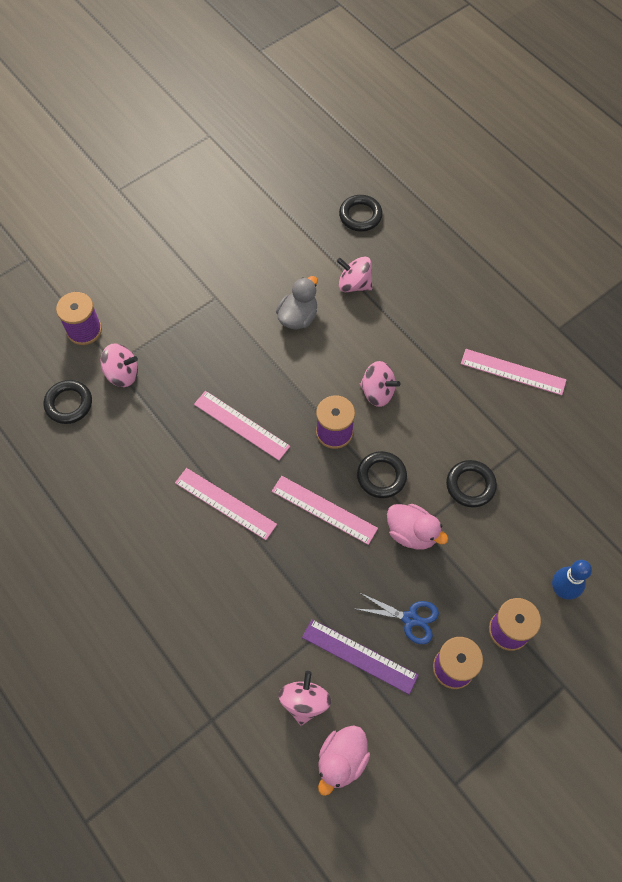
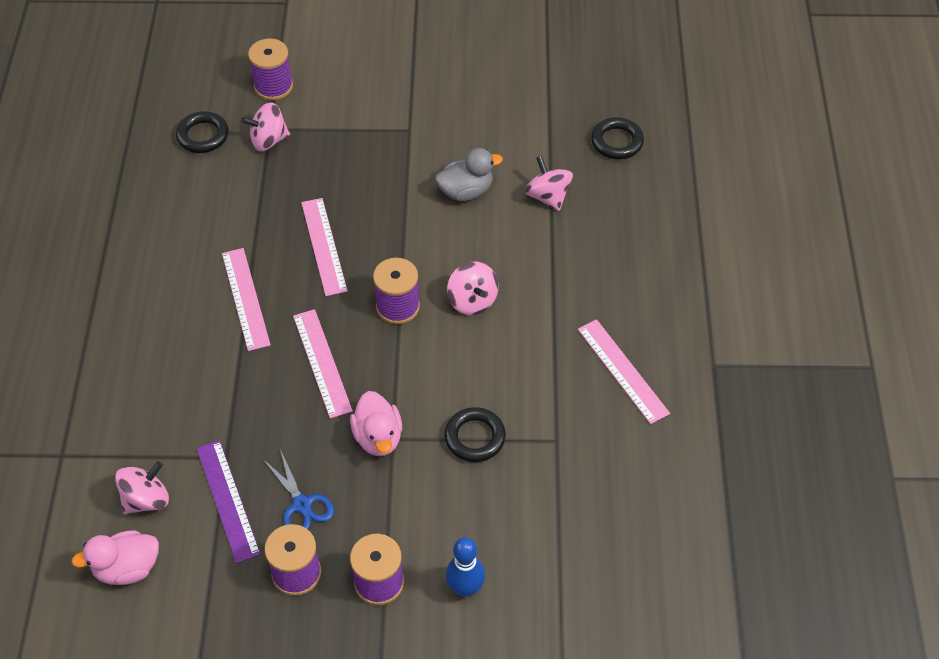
camera: 40 degrees right, 10 degrees down
pink spinning top [101,343,138,387] -> pink spinning top turned 120 degrees clockwise [241,103,290,151]
black ring [357,451,407,498] -> none

